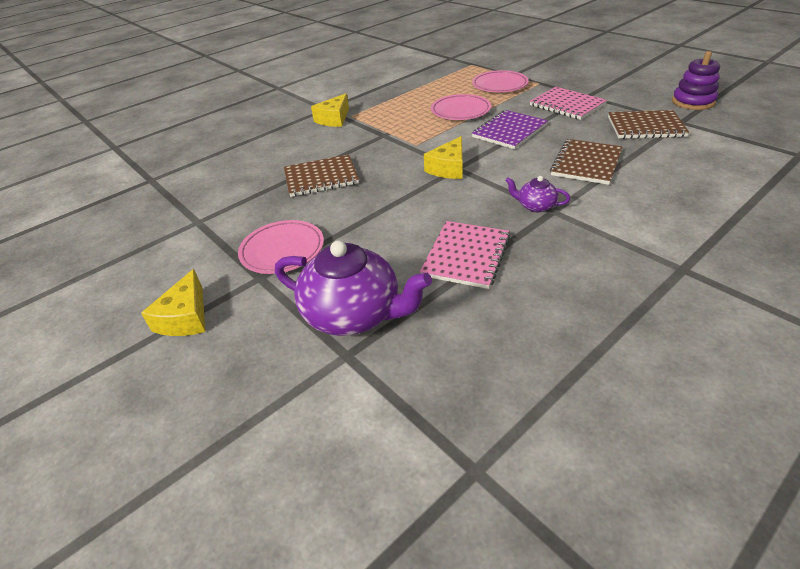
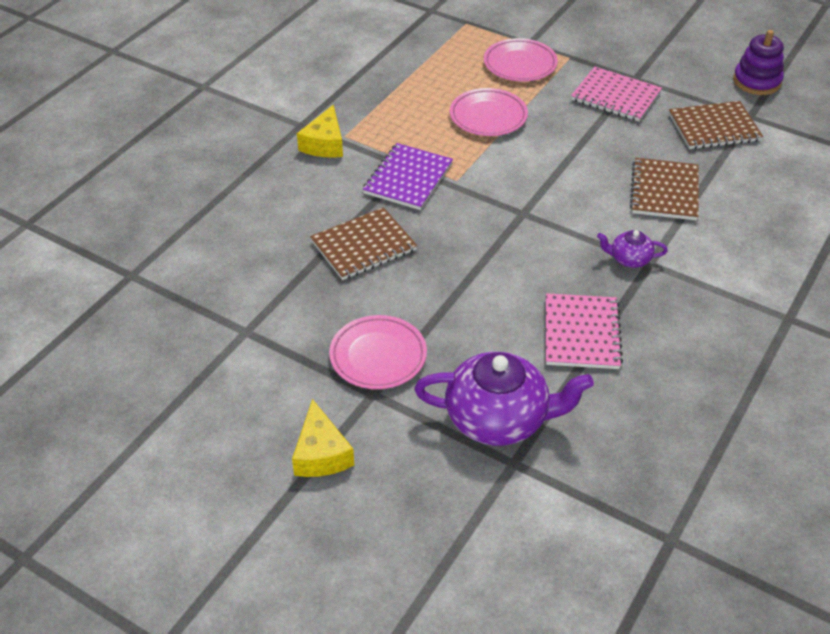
camera: 20 degrees left, 5 degrees up
yellow cheese [424,136,463,179] -> none
purple notebook [472,110,548,149] -> purple notebook moved to [363,143,453,210]

